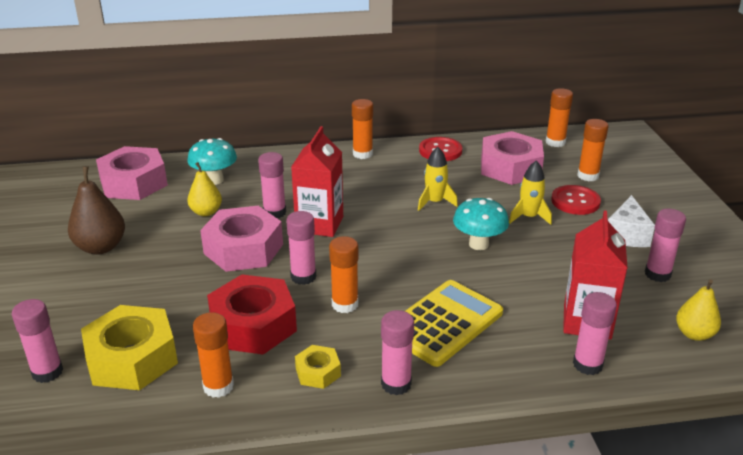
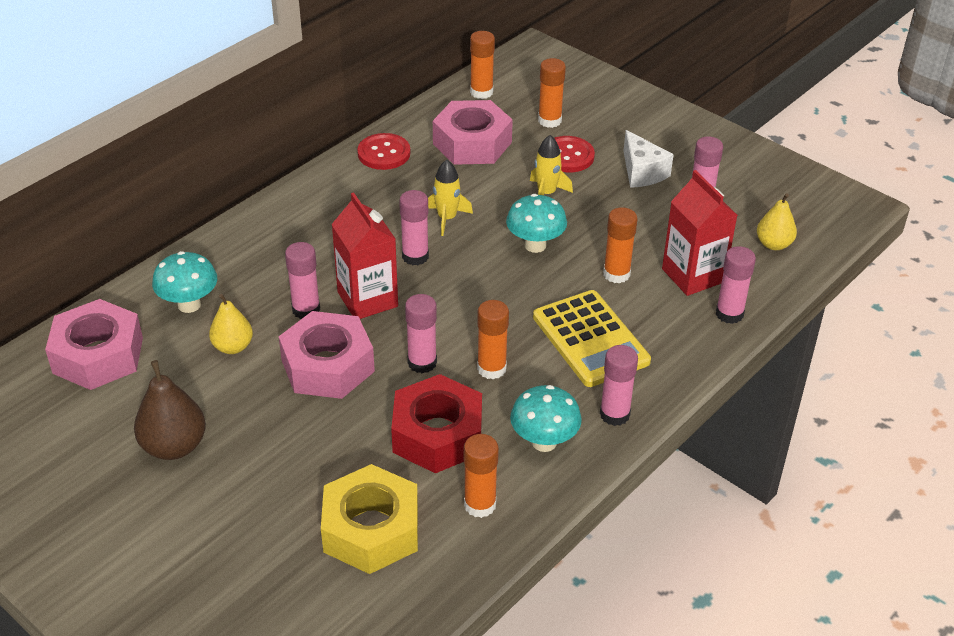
camera: 40 degrees left, 10 degrees up
pink glue stick [12,299,63,383] -> pink glue stick moved to [399,190,429,265]
yellow nut [295,345,341,389] -> turquoise mushroom [510,385,582,452]
orange glue stick [352,99,373,159] -> orange glue stick moved to [603,207,638,283]
yellow calculator [405,280,503,367] -> yellow calculator turned 150 degrees clockwise [533,290,651,387]

